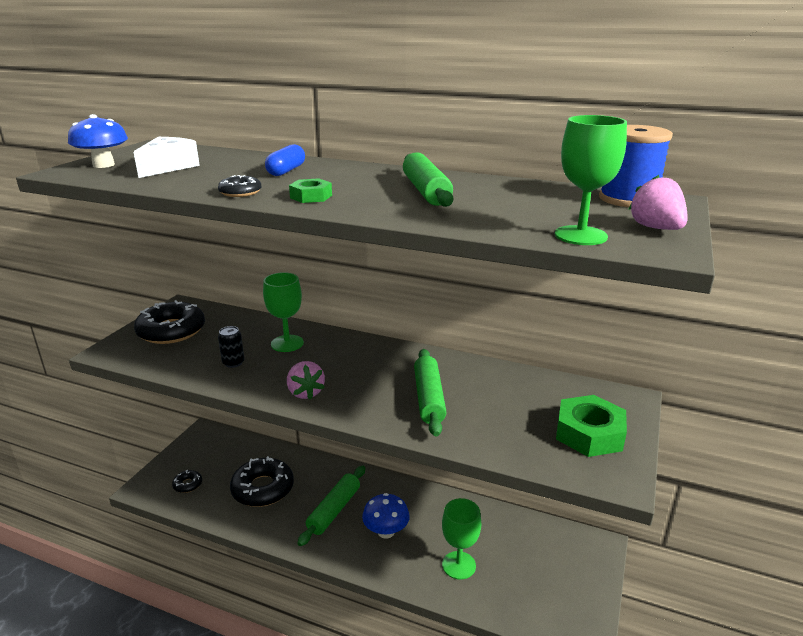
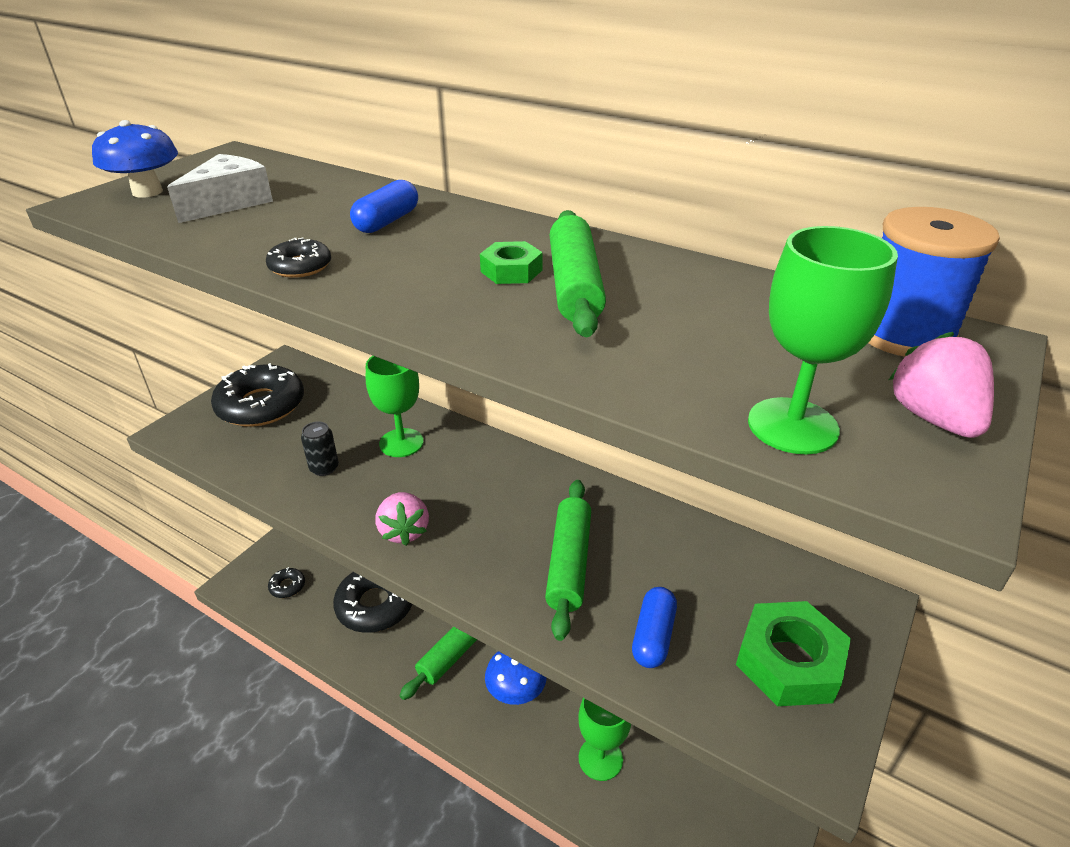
camera: 10 degrees right, 10 degrees up
green nut [289,178,332,203] -> green nut moved to [480,241,542,284]
none -> blue capsule [632,587,677,668]

